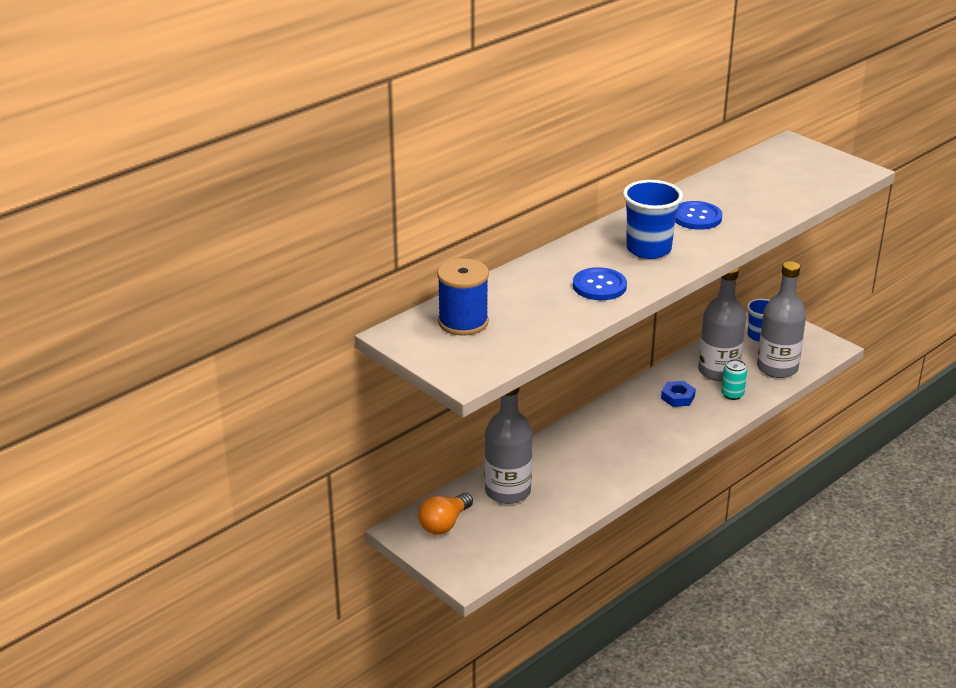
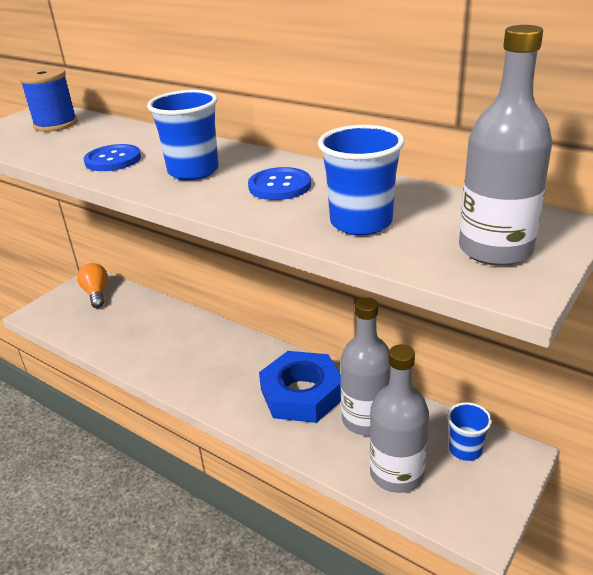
camera: 80 degrees right, 0 degrees up
orange light bulb [418,493,473,535] -> orange light bulb turned 45 degrees clockwise [77,263,108,308]
grey bottle [485,388,533,504] -> grey bottle moved to [459,25,552,266]
blue nut [661,381,696,407] -> blue nut [259,351,341,423], size x2.24
turquoise can [721,359,747,400] -> none
none -> blue cup [318,125,405,235]

